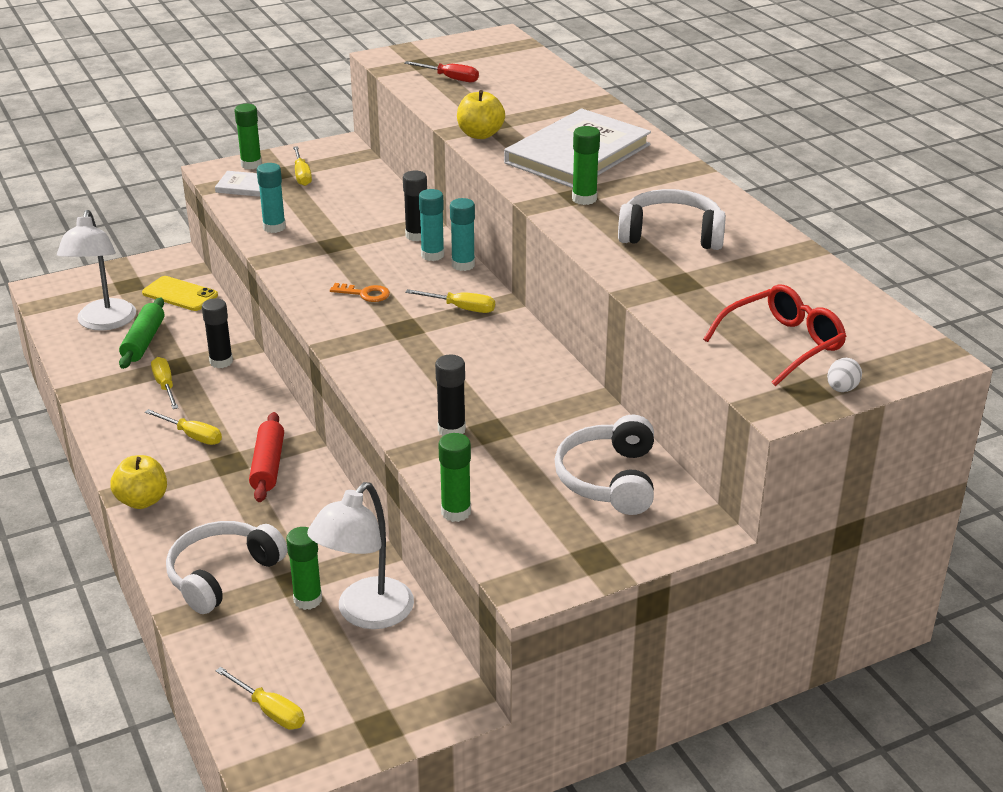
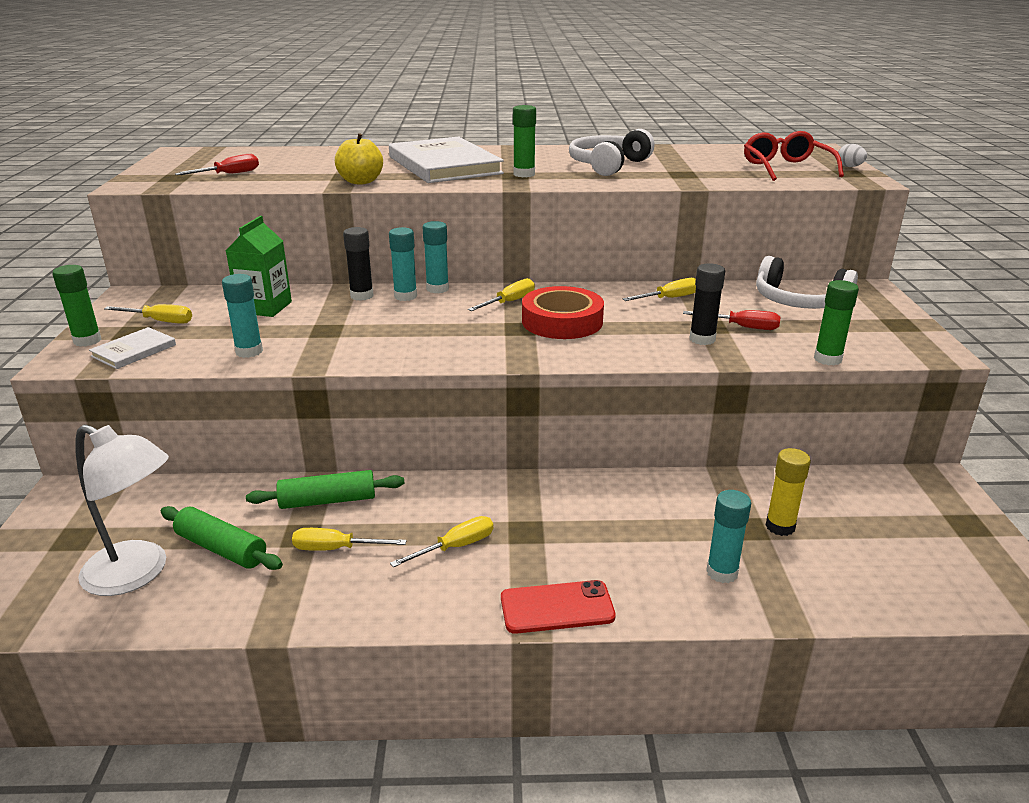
camera: 65 degrees left, 5 degrees down
yellow apple [110,455,167,509] -> red phone [501,580,616,634]
yellow phone [142,276,218,311] -> none
white headphones [166,521,287,614] -> turquoise glue stick [706,490,751,583]
black glue stick [202,298,233,368] -> green rolling pin [246,470,404,509]
yellow screwdriver [216,667,305,730] -> yellow screwdriver moved to [623,278,696,301]
red rolling pin [249,412,284,502] -> none
green glue stick [286,527,322,610] -> yellow glue stick [766,448,811,536]
white lamp [307,482,414,629] -> none
orange key [330,283,390,302] -> none
none -> green carton [226,216,292,317]
none -> red tape [522,286,604,339]
none -> red screwdriver [683,310,780,330]

